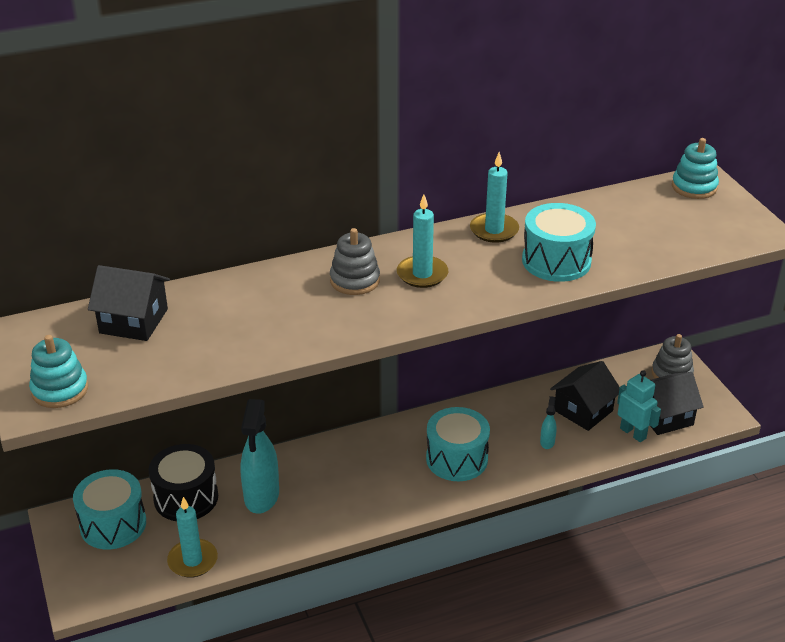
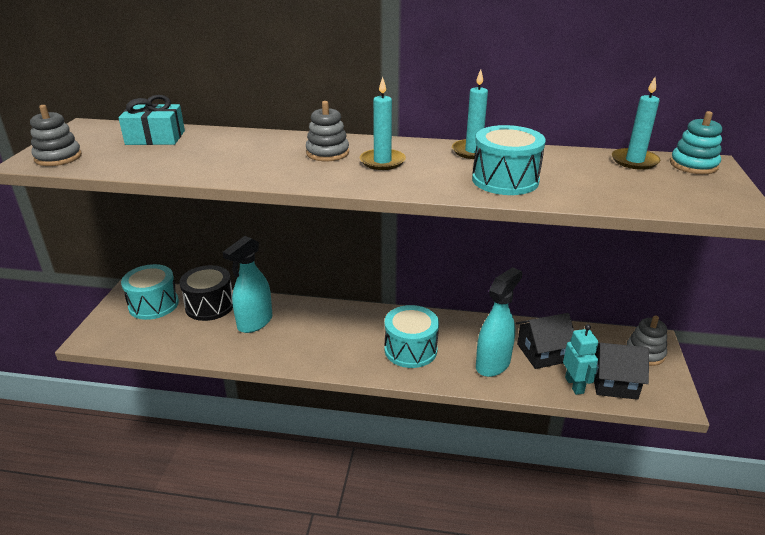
camera: 30 degrees right, 5 degrees down
turquoise stacking toy [29,335,88,408] -> grey stacking toy [30,105,82,166]
black house [88,265,170,341] -> turquoise gift [118,95,185,145]
turquoise candle [167,497,218,578] -> turquoise candle moved to [612,77,660,170]
turquoise spray bottle [540,396,557,449] -> turquoise spray bottle [476,267,522,377], size x2.26

